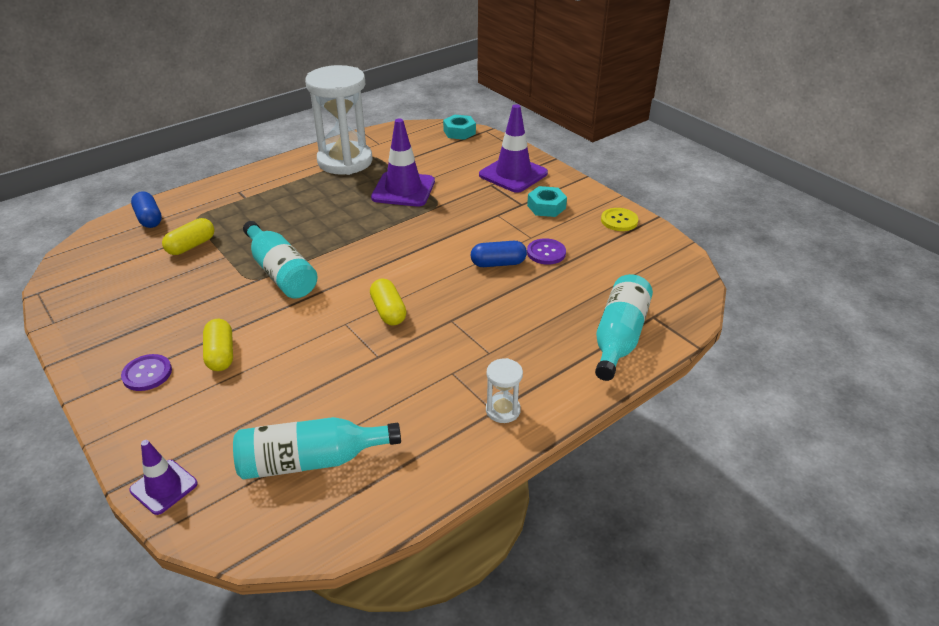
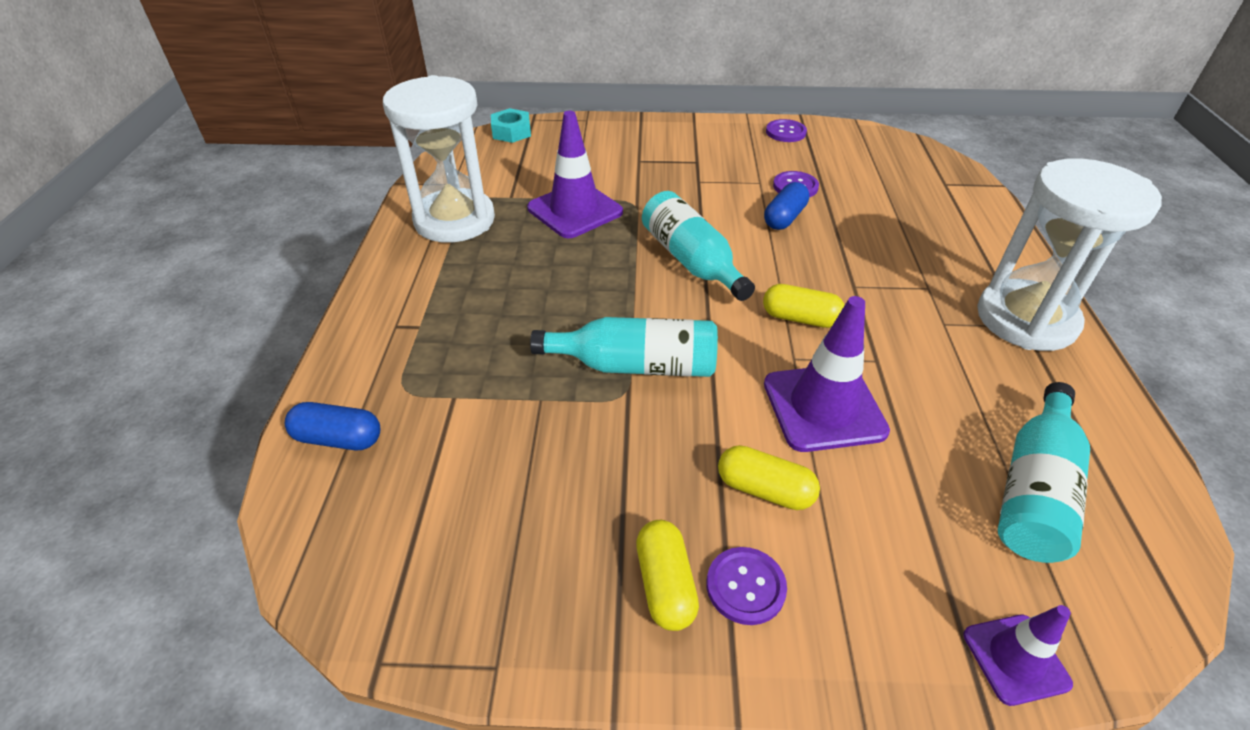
camera: 50 degrees left, 5 degrees up
yellow capsule [162,218,214,255] -> yellow capsule moved to [636,520,699,631]
purple traffic cone [479,104,548,193] -> purple traffic cone moved to [764,296,890,452]
white hourglass [486,358,523,423] -> white hourglass [977,158,1162,351], size x2.40
turquoise nut [527,186,567,217] -> none
turquoise bottle [595,274,653,381] -> turquoise bottle moved to [642,191,755,301]
yellow button [601,208,638,231] -> purple button [766,119,807,142]

